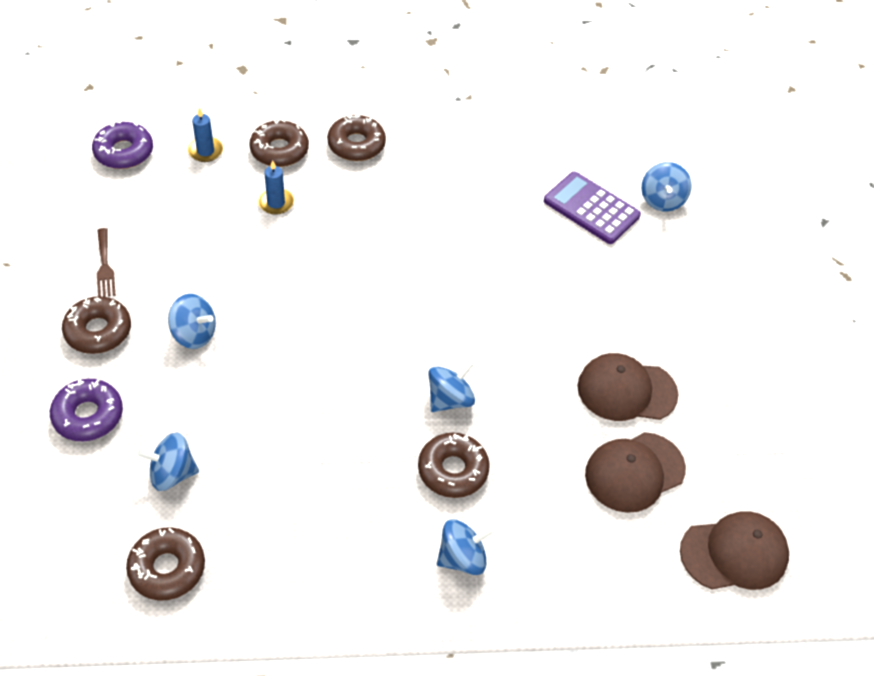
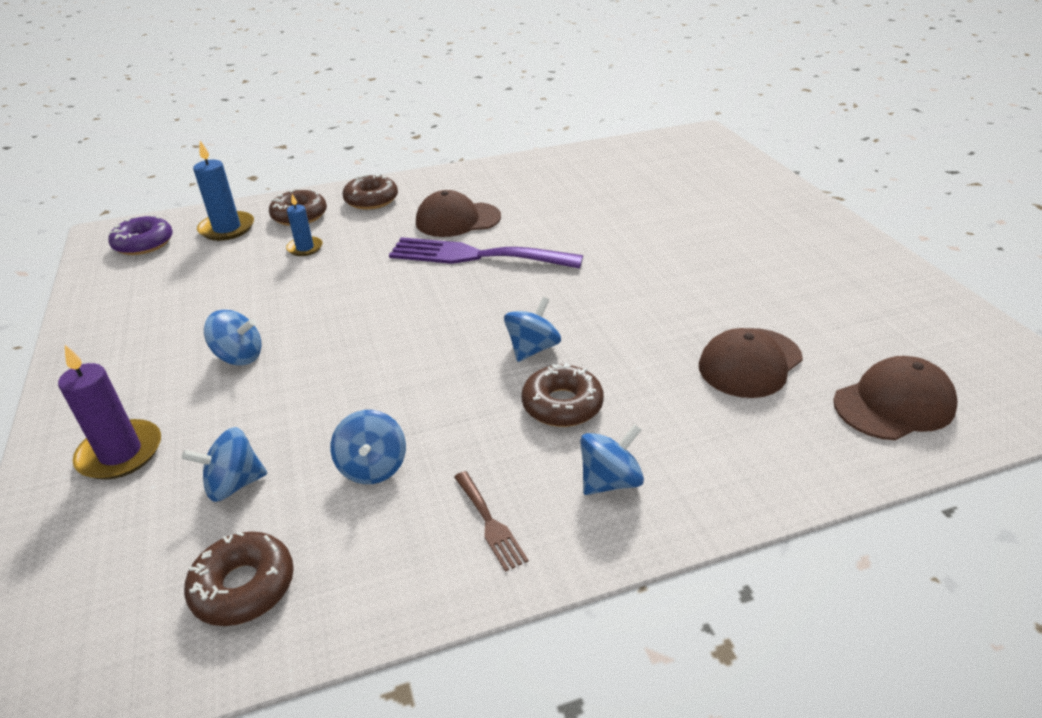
camera: 10 degrees left, 15 degrees down
purple donut [50,379,123,441] -> purple candle [58,345,161,480]
brown donut [62,296,131,354] -> none
brown fork [97,228,116,297] -> brown fork moved to [454,471,528,572]
blue candle [188,108,223,162] -> blue candle [193,141,254,241], size x1.62
purple calculator [544,172,641,244] -> none
brown cap [577,353,678,421] -> brown cap moved to [416,190,501,237]
blue spinning top [642,162,692,211] -> blue spinning top moved to [330,410,406,484]
none -> purple fork [389,237,583,269]

